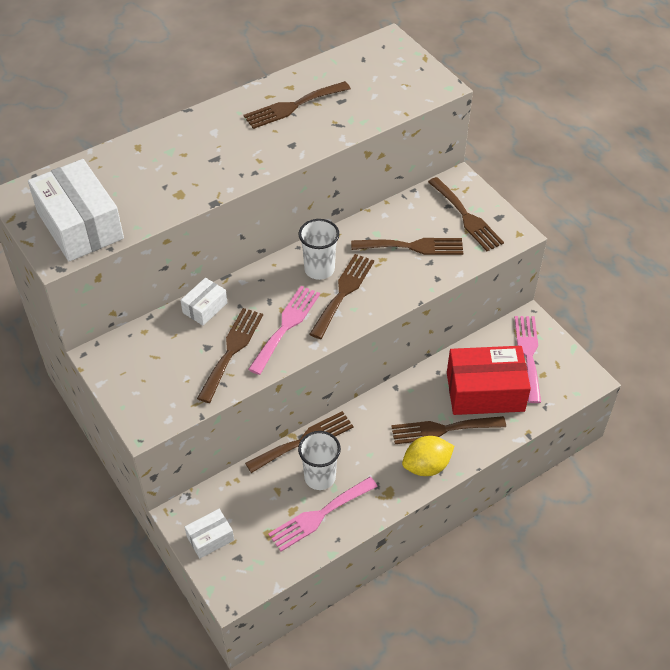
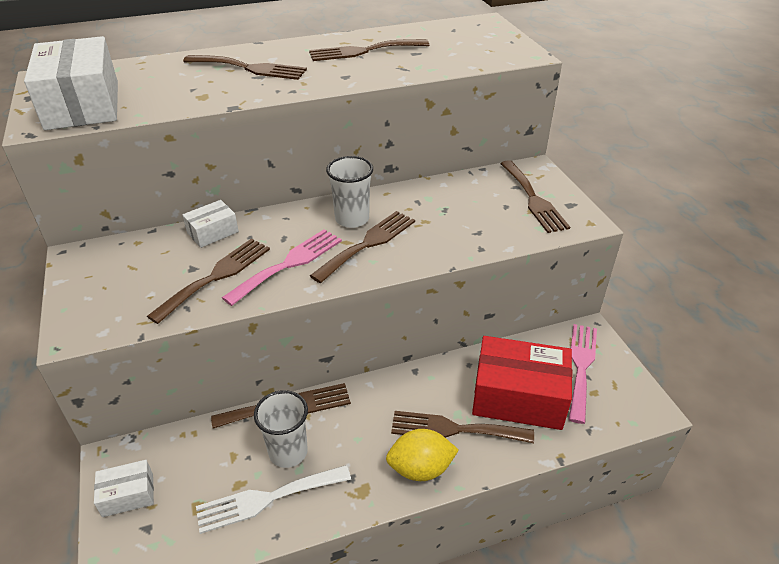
camera: 15 degrees right, 10 degrees down
pink fork [268,477,378,551] -> white fork [196,465,351,534]
brown fork [351,238,463,255] -> brown fork moved to [183,55,307,80]

